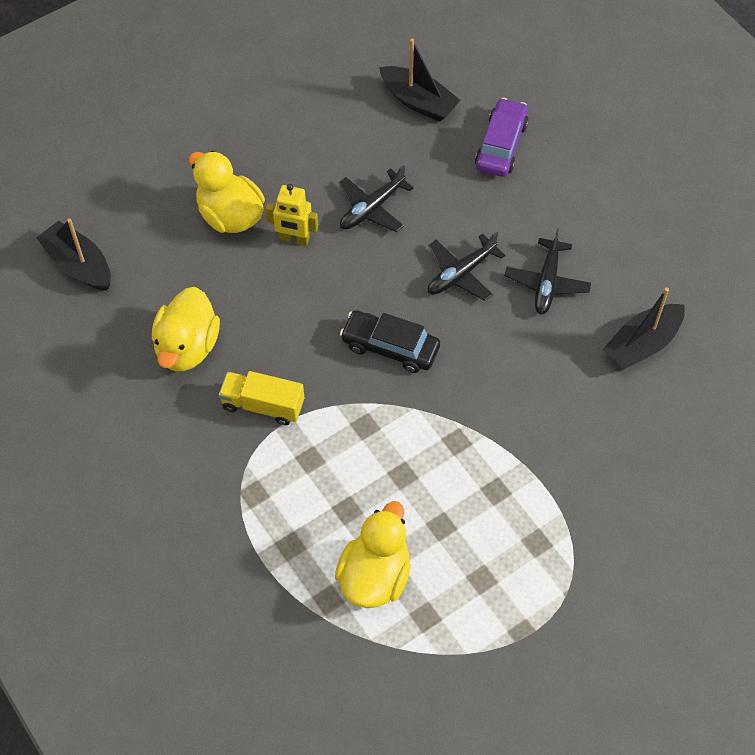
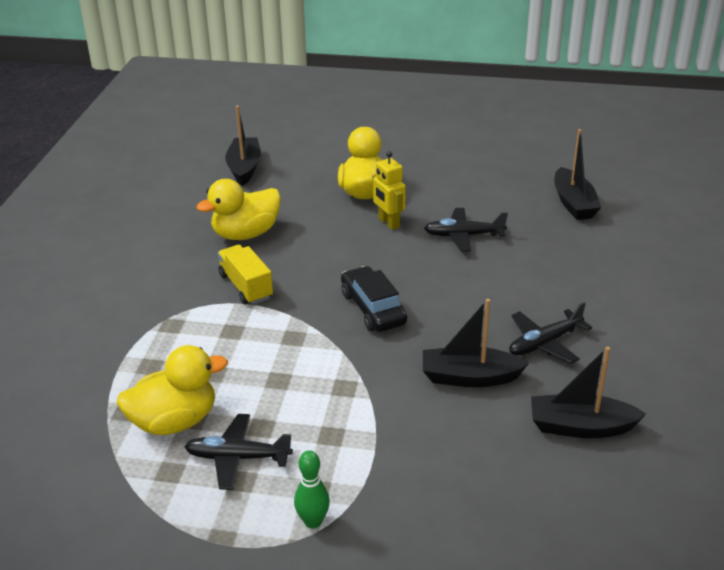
camera: 45 degrees right, 25 degrees down
black plane [428,232,505,301] -> black plane moved to [184,414,293,490]
purple car [475,98,529,177] -> none
none -> green bowling pin [294,451,330,528]
none -> black boat [423,299,529,387]

